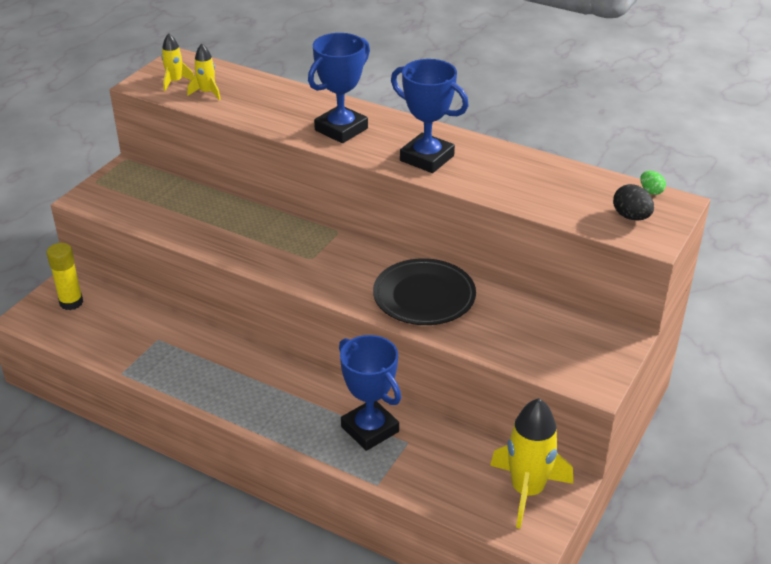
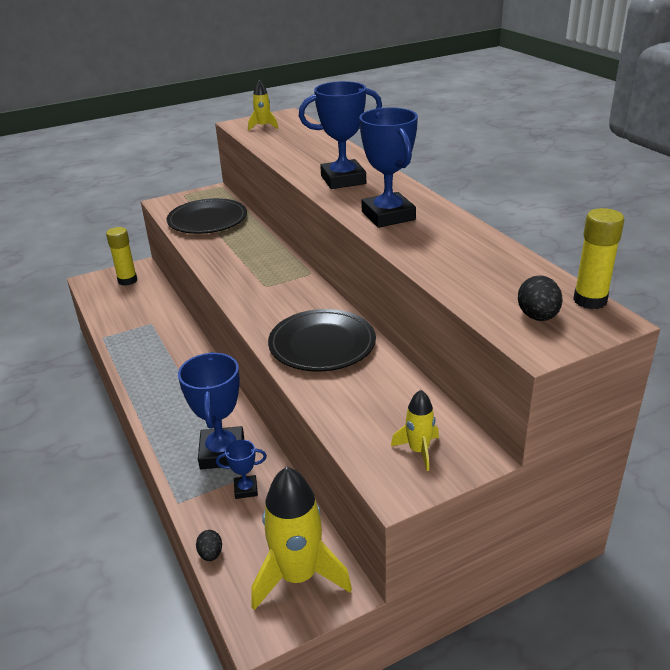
camera: 35 degrees right, 5 degrees down
yellow rocket [187,44,221,100] -> yellow rocket moved to [391,390,439,471]
green egg [640,171,666,195] -> yellow glue stick [573,208,624,309]
none -> black plate [167,198,247,234]
none -> black egg [196,530,222,561]
none -> blue trophy [216,440,267,499]

